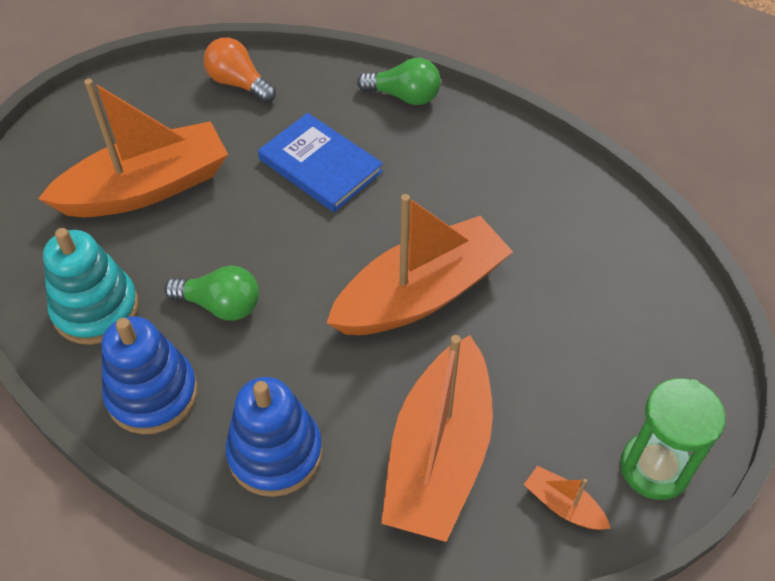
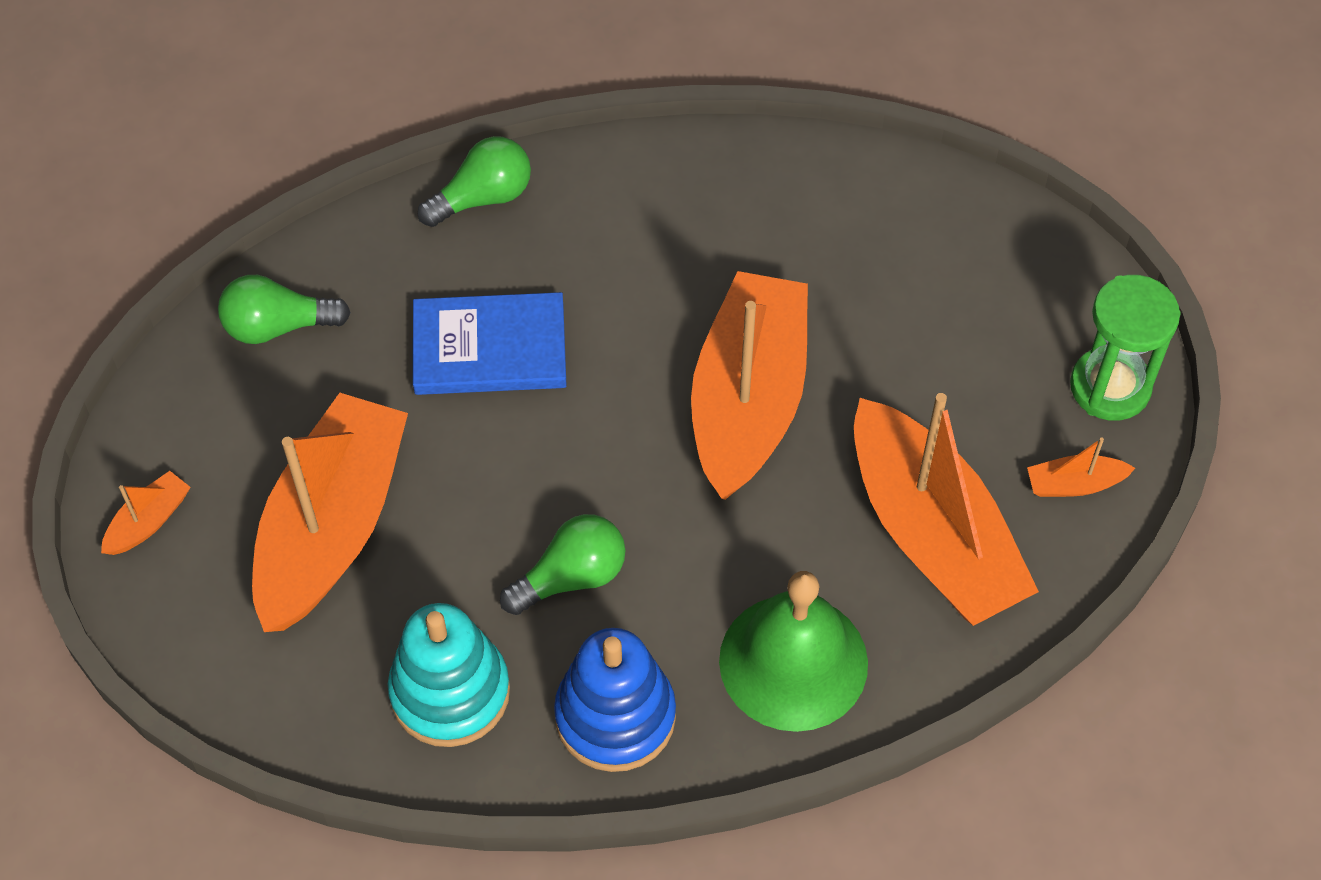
camera: 45 degrees left, 5 degrees up
orange light bulb [203,38,276,103] -> green light bulb [218,275,351,344]
blue stacking toy [226,377,323,497] -> green bell [719,571,868,732]
none -> orange boat [101,471,191,555]

